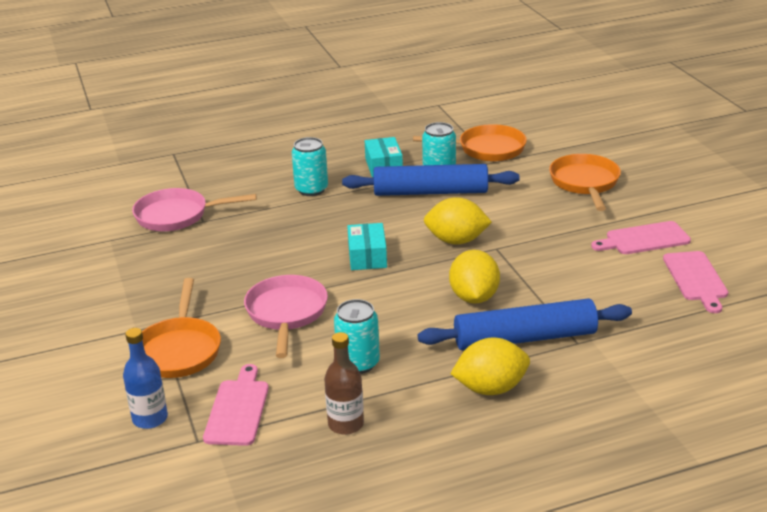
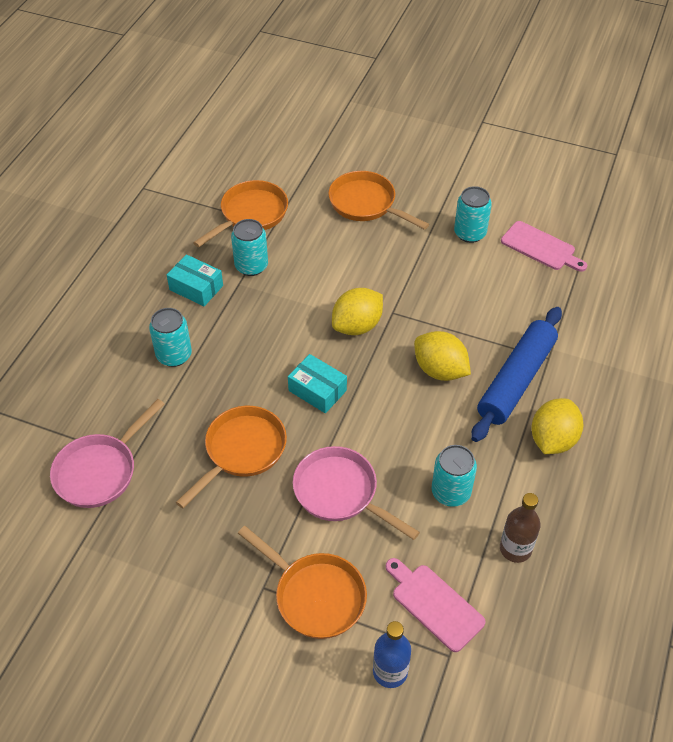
camera: 50 degrees left, 20 degrees up
blue rolling pin [342,164,519,196] -> none
pink cutting board [591,221,691,254] -> turquoise can [454,186,492,243]
none -> orange pan [176,406,287,508]

